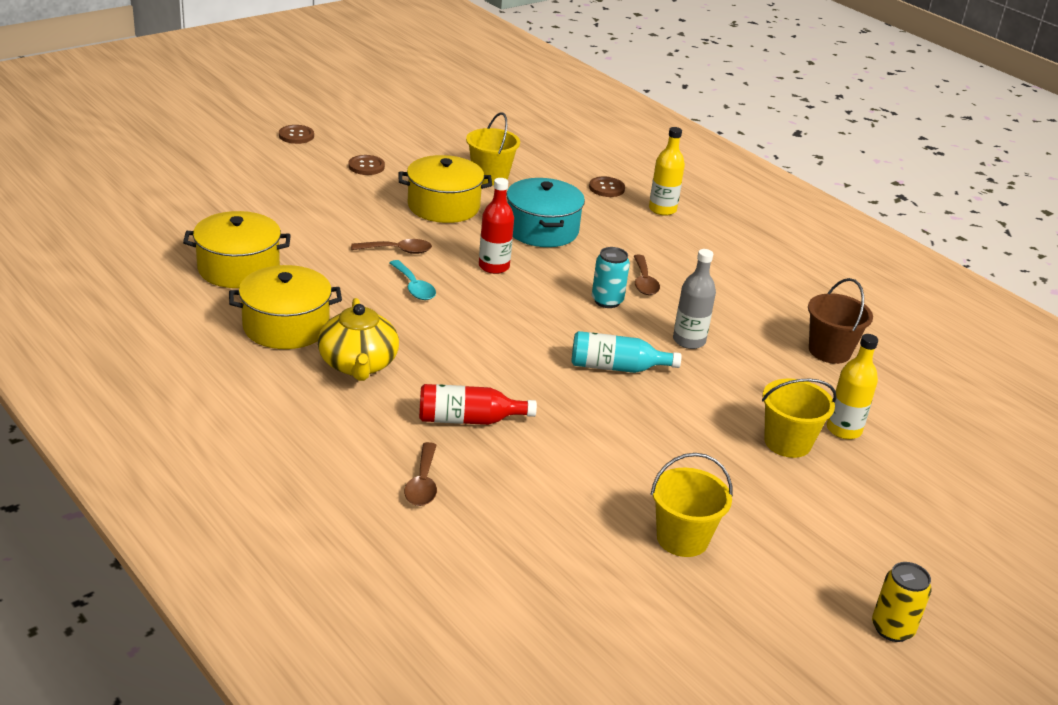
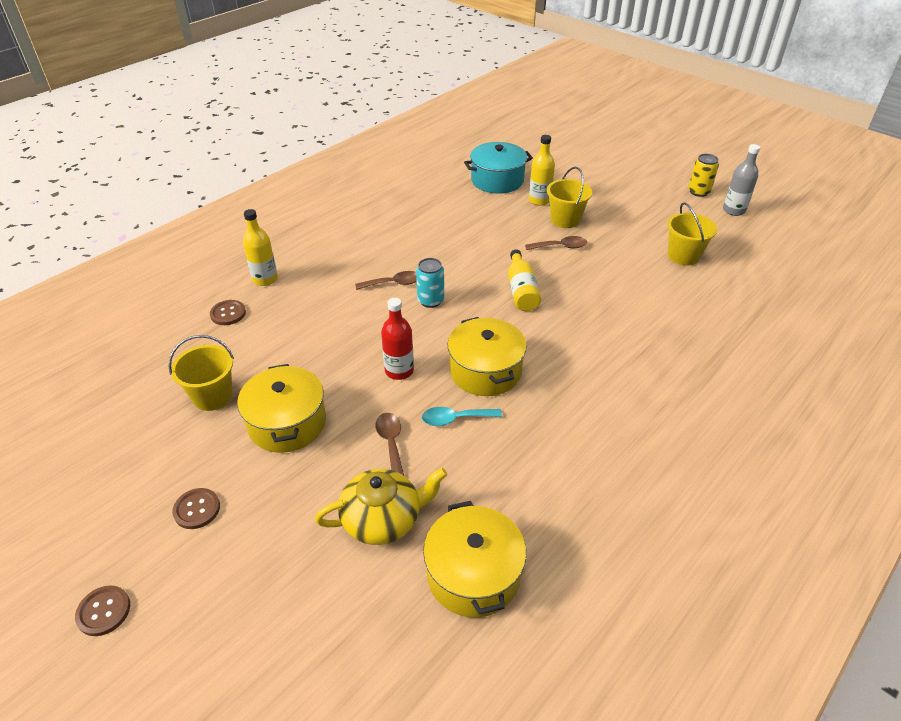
camera: 95 degrees left, 10 degrees up
yellow pot [229,265,342,349] -> yellow pot moved to [447,317,527,396]
yellow teapot [318,298,399,381] -> yellow teapot moved to [315,468,447,545]
turquoise spoon [389,260,436,300] -> turquoise spoon turned 150 degrees counterclockwise [422,407,502,426]
brown spoon [404,442,437,506] -> brown spoon moved to [525,236,587,250]
red bottle [419,384,537,425] -> none
turquoise pot [506,178,585,247] -> turquoise pot moved to [464,142,533,194]
turquoise bottle [571,331,681,373] -> yellow bottle [508,249,541,311]
grey bottle [673,249,716,349] -> grey bottle moved to [723,144,760,216]
brown bucket [808,278,873,364] -> none

